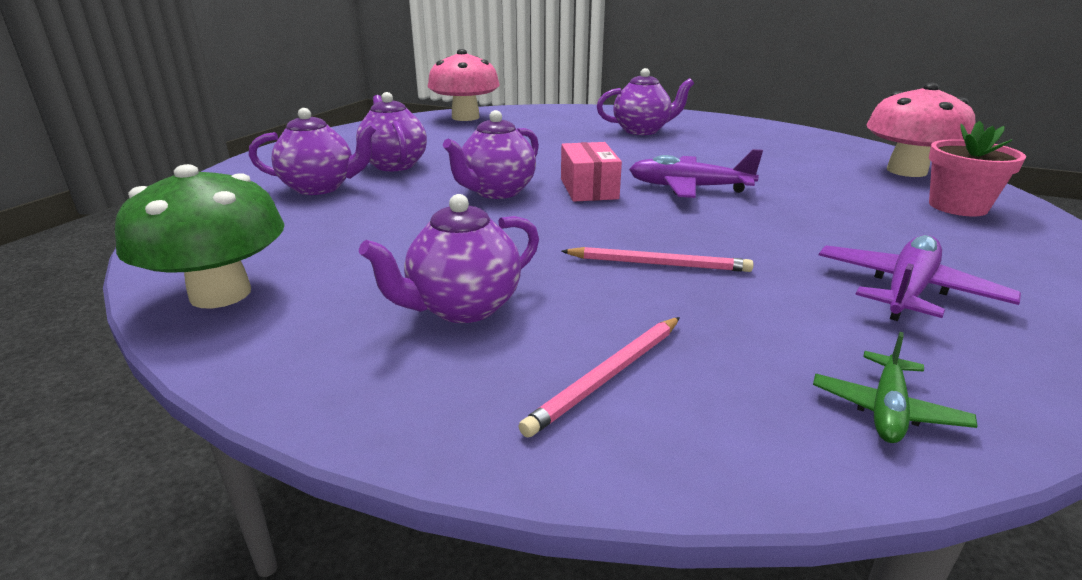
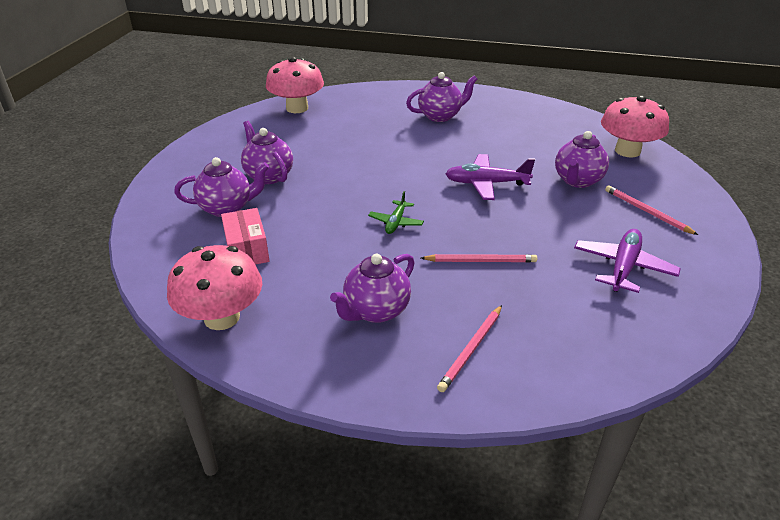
camera: 10 degrees left, 10 degrees up
green mushroom [115,164,284,308] -> pink mushroom [167,245,262,330]
purple teapot [443,110,539,199] -> purple teapot moved to [555,131,609,188]
pink box [561,142,622,202] -> pink box moved to [221,208,270,265]
green plane [813,332,977,443] -> green plane moved to [368,191,424,234]
pink flower pot [929,121,1026,216] -> none
none -> pink pencil [605,185,698,235]

